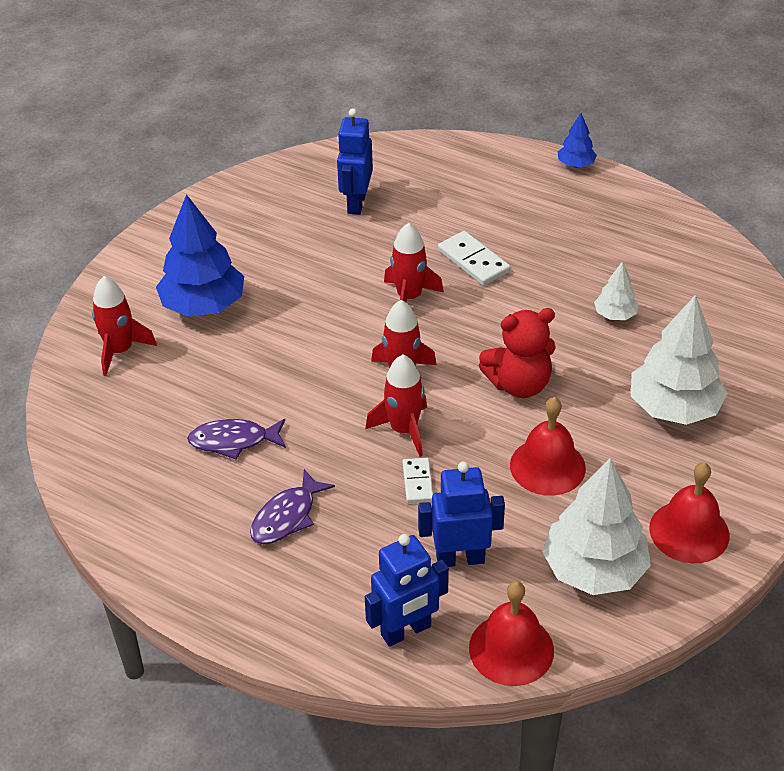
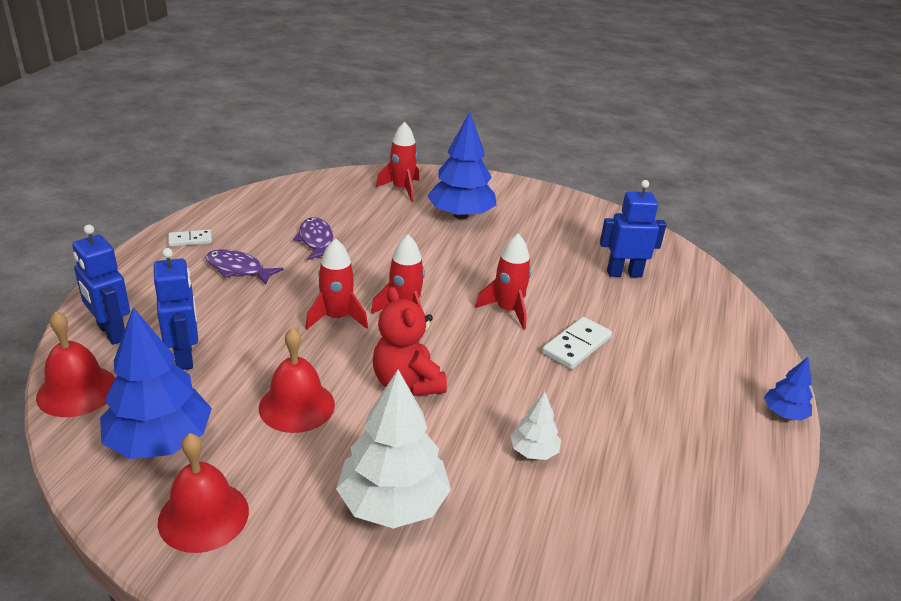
camera: 75 degrees right, 10 degrees down
white domino [402,458,433,503] -> white domino moved to [168,230,212,247]
white tree [542,458,651,595] -> blue tree [100,307,212,459]

